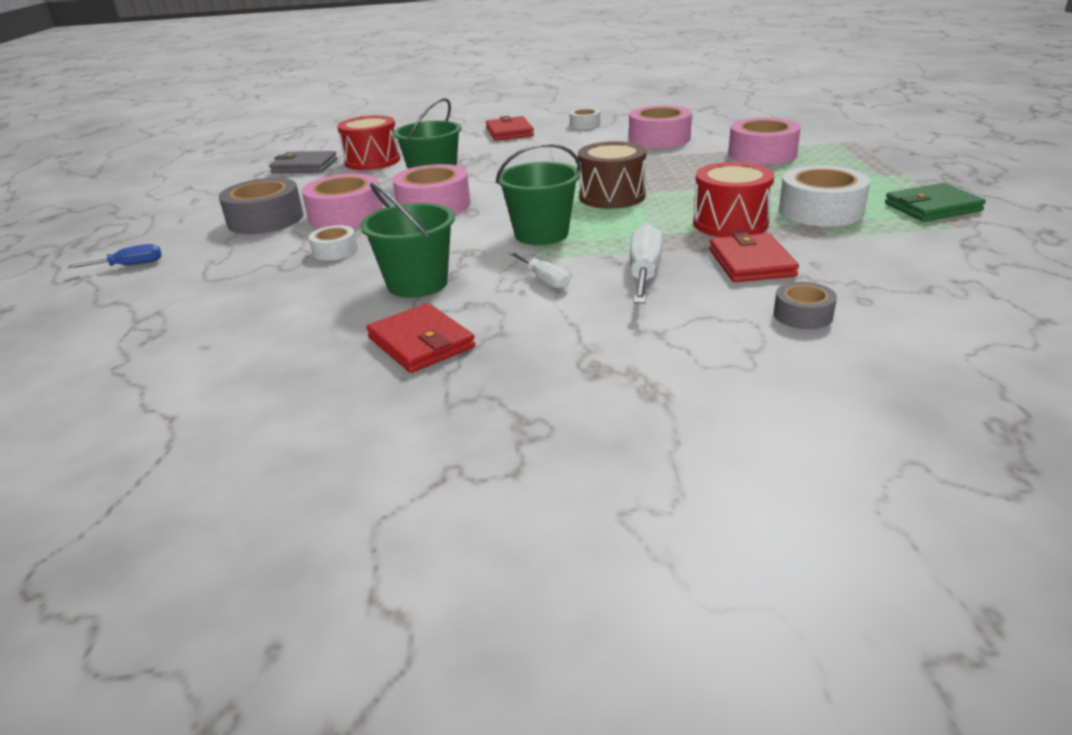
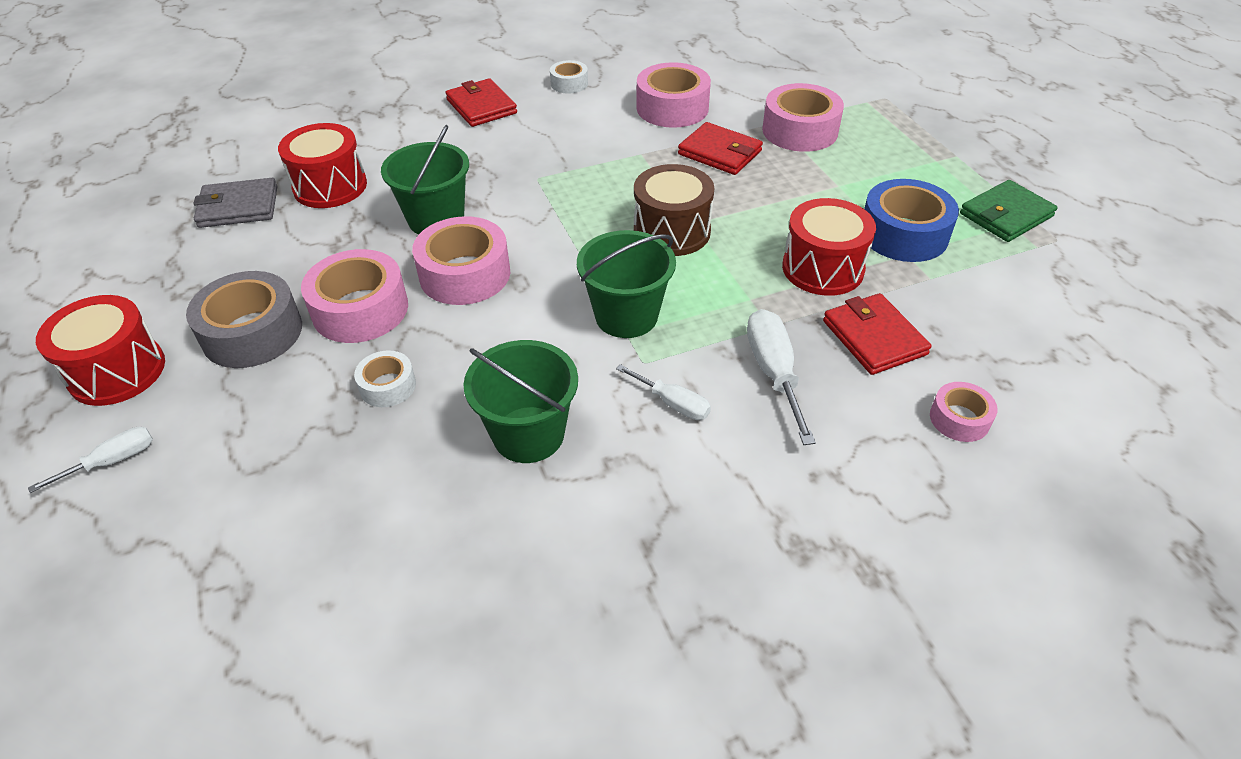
camera: 20 degrees left, 15 degrees up
blue screwdriver [67,244,162,268] -> white screwdriver [28,427,153,493]
red wallet [366,303,475,373] -> red wallet moved to [678,122,763,175]
grey tape [774,282,837,329] -> pink tape [930,382,998,442]
white tape [779,166,870,227] -> blue tape [864,179,959,262]
none -> red drum [36,295,165,406]

